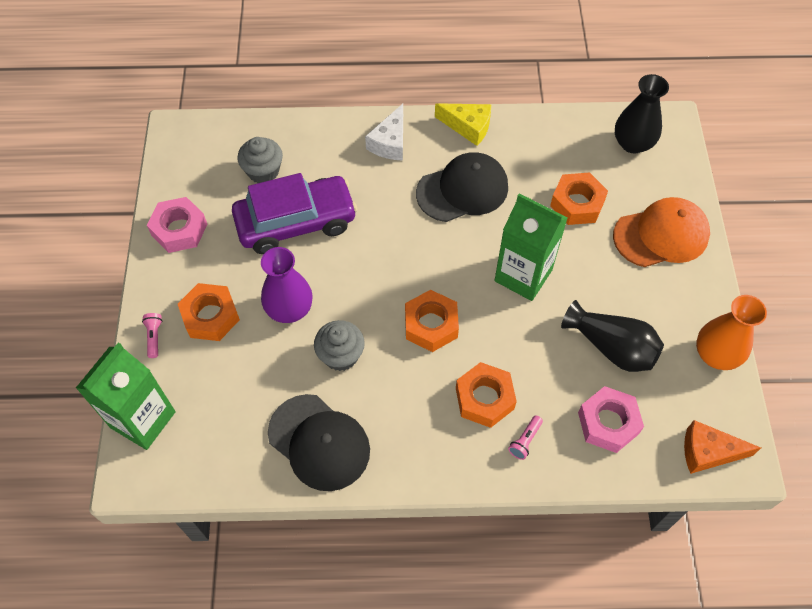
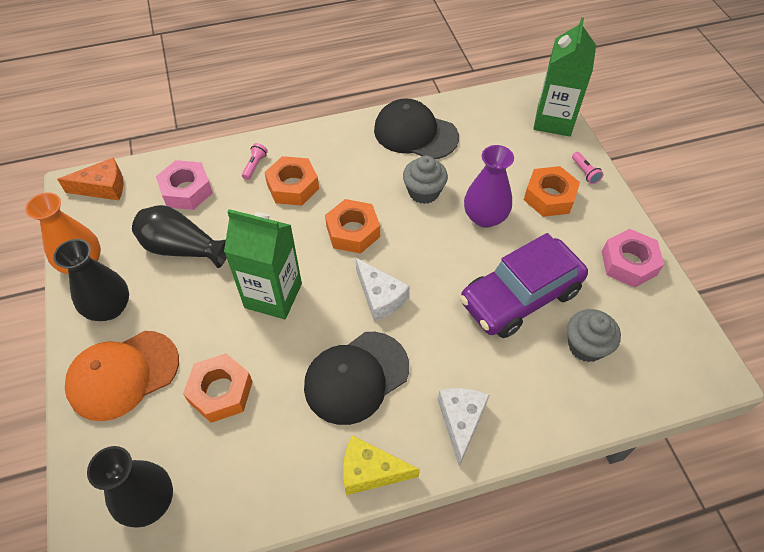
camera: 165 degrees right, 5 degrees down
none -> black vase [53,239,129,321]
none -> white cheese [356,258,410,321]

